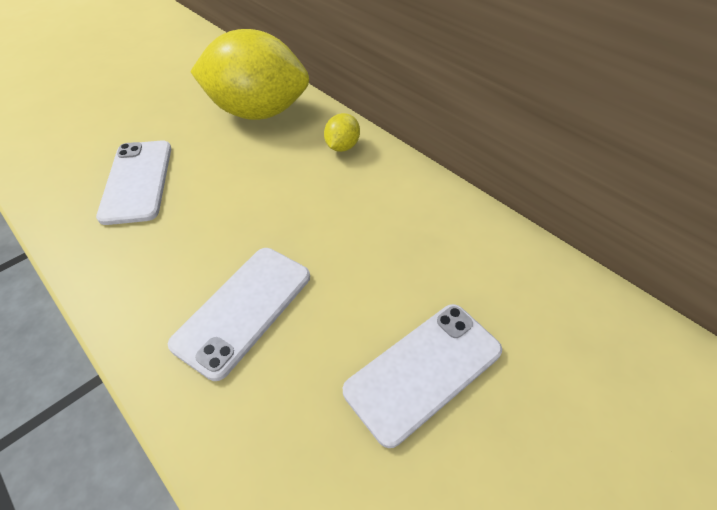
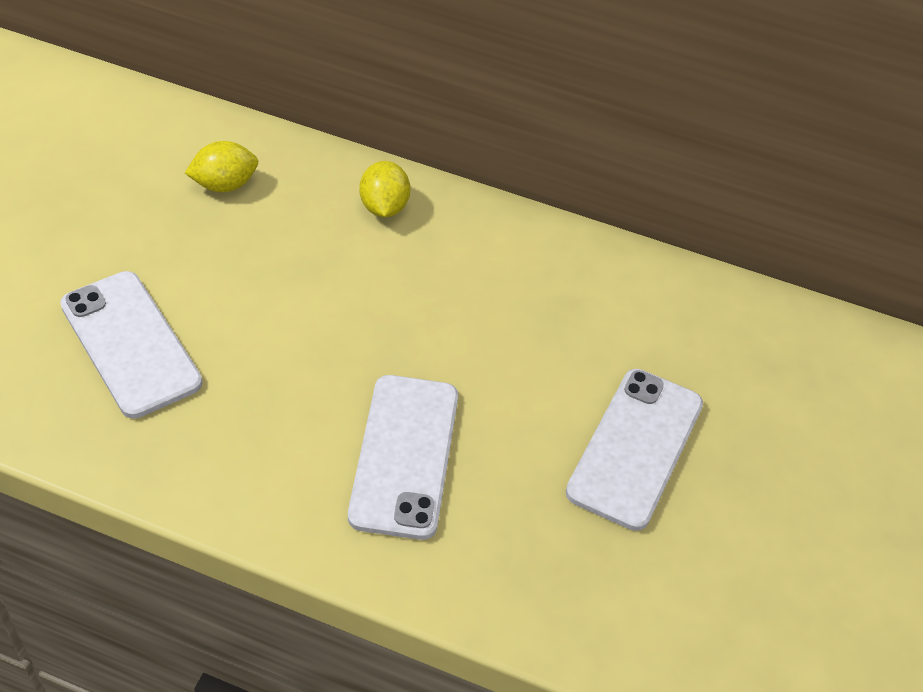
camera: 30 degrees left, 0 degrees up
yellow lemon [190,29,309,120] -> yellow lemon [185,141,258,192], size x0.40

